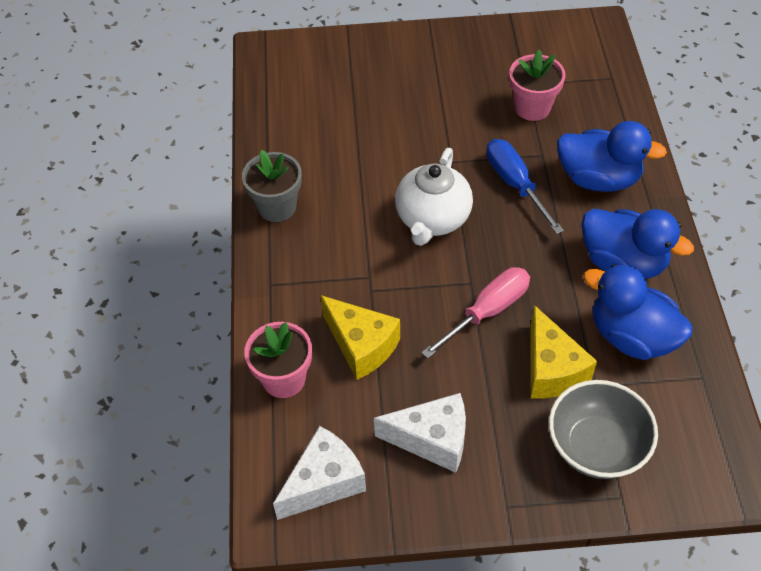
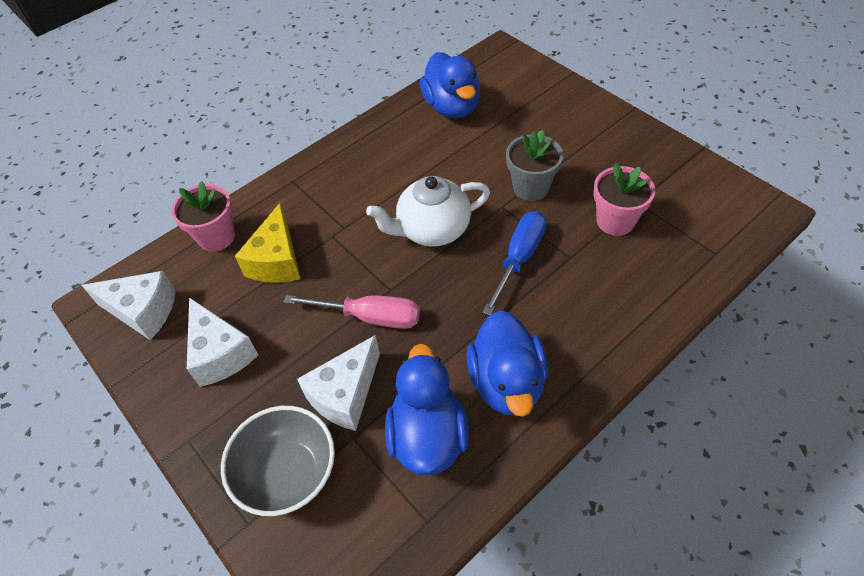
camera: 55 degrees right, 0 degrees up
grey flower pot [242,150,302,222] -> grey flower pot moved to [506,130,563,201]
yellow cheese [531,305,597,399] -> white cheese [297,335,380,431]
blue duck [557,121,667,192] -> blue duck moved to [420,52,480,118]

